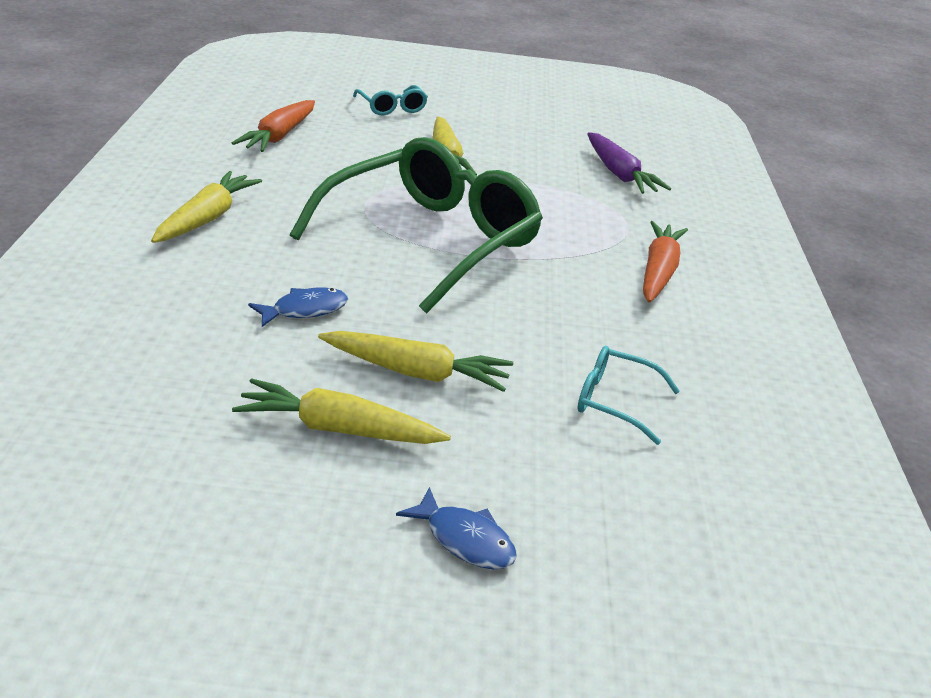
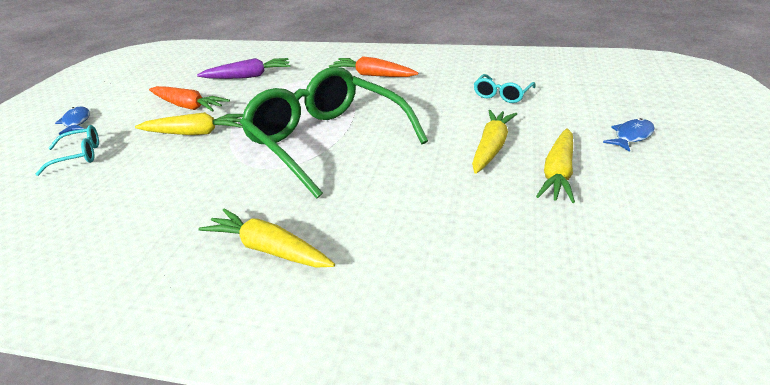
camera: 75 degrees left, 0 degrees up
orange carrot [232,100,315,152] -> orange carrot moved to [149,86,230,112]
blue fish [248,287,348,327] -> blue fish moved to [55,107,90,135]

